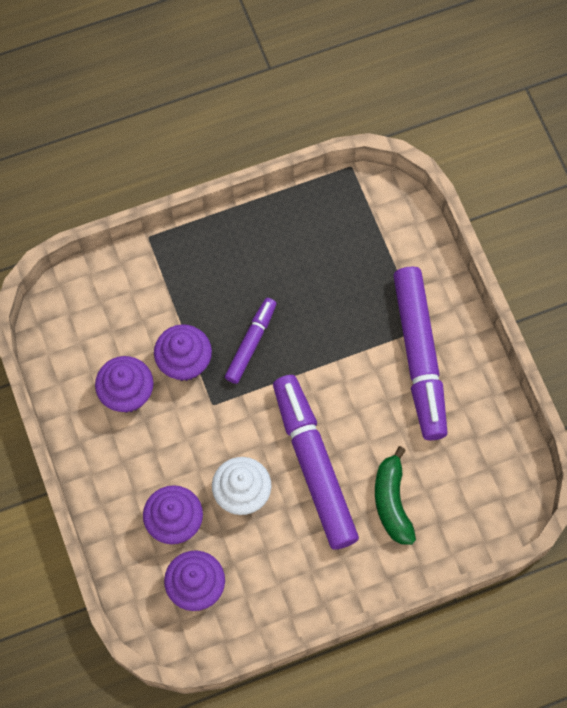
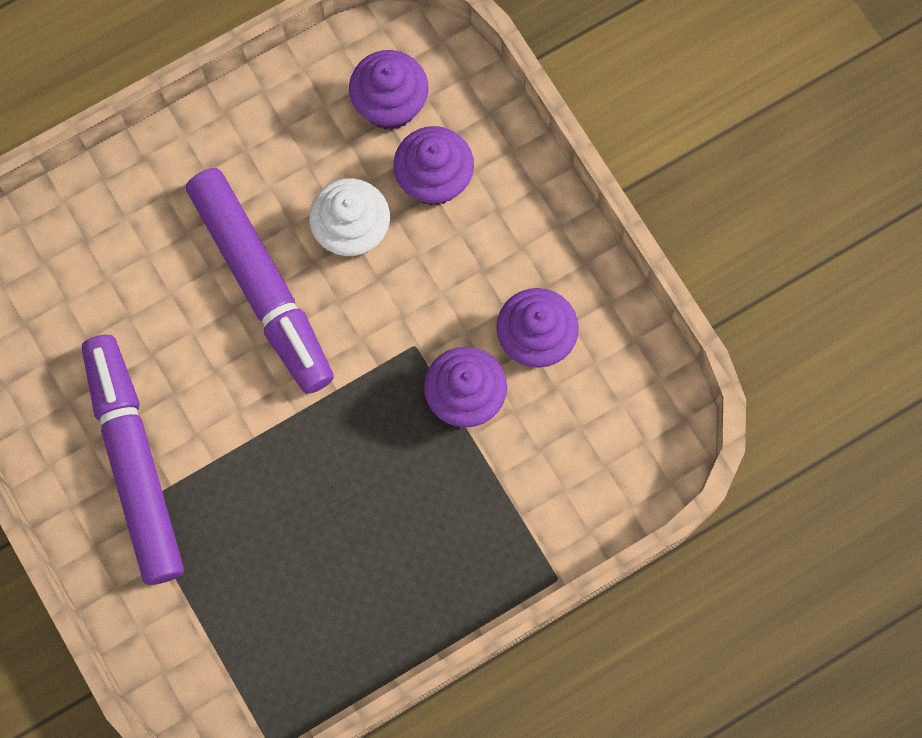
camera: 170 degrees right, 5 degrees up
purple marker [225,298,277,384] -> none
green banana [375,446,416,545] -> none

